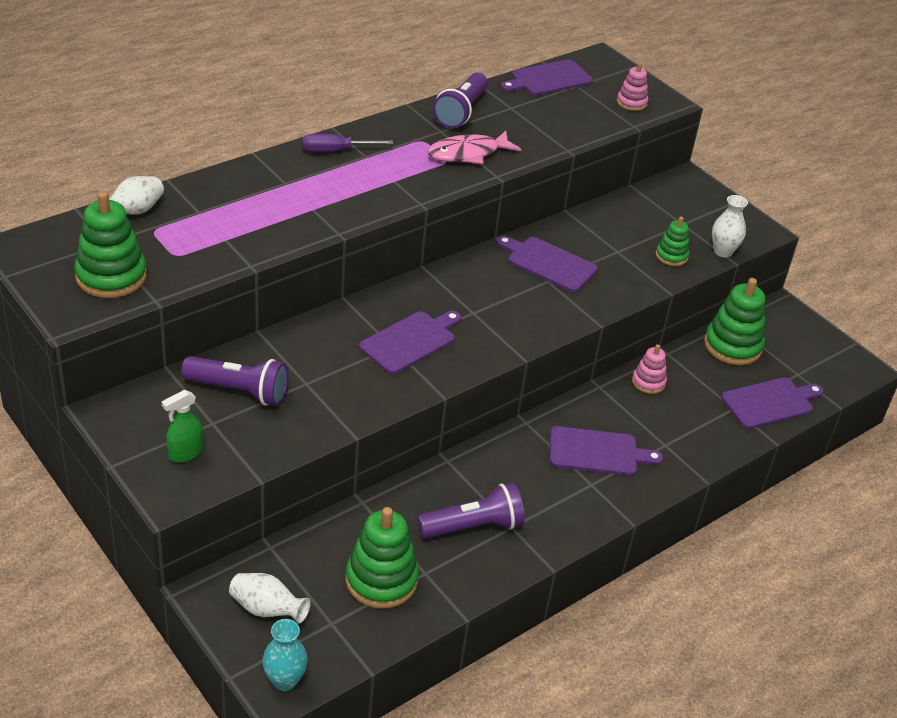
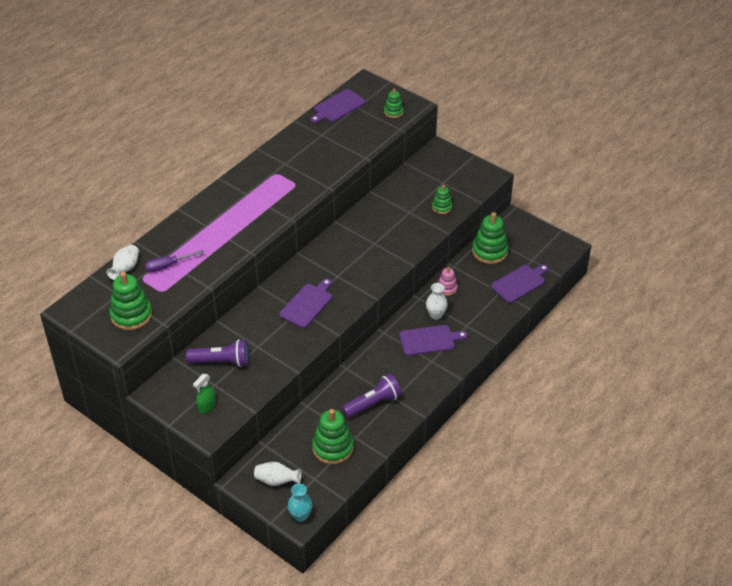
camera: 10 degrees left, 5 degrees up
purple screwdriver [303,134,393,152] -> purple screwdriver moved to [145,250,204,272]
pink fish [427,131,521,164] -> none
purple flashlight [433,73,488,128] -> none
purple cutting board [496,235,598,292] -> none
pink stacking toy [617,62,648,111] -> green stacking toy [384,88,404,118]
white vase [712,195,748,258] -> white vase moved to [426,283,448,320]

